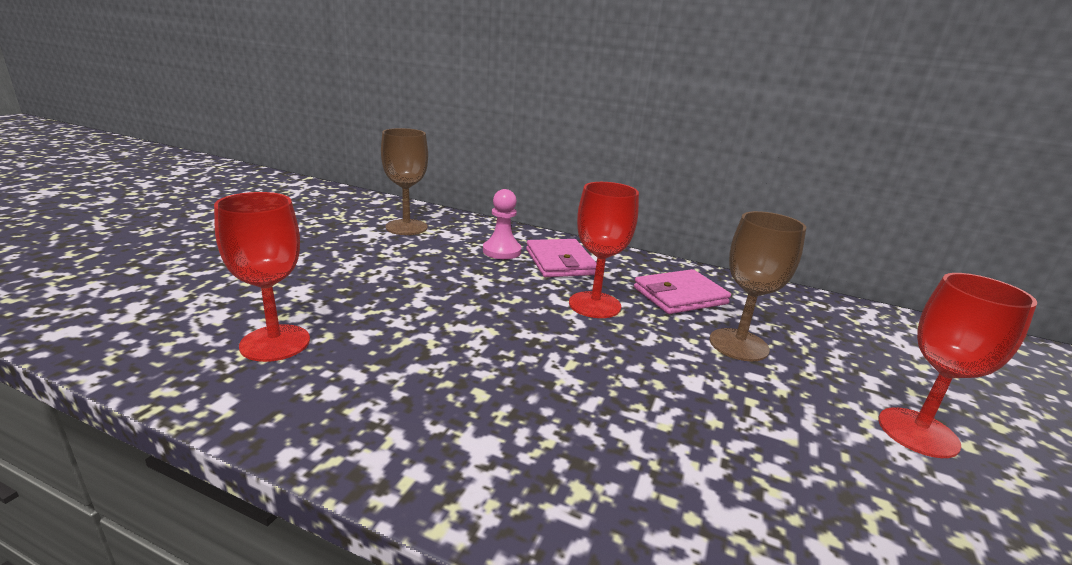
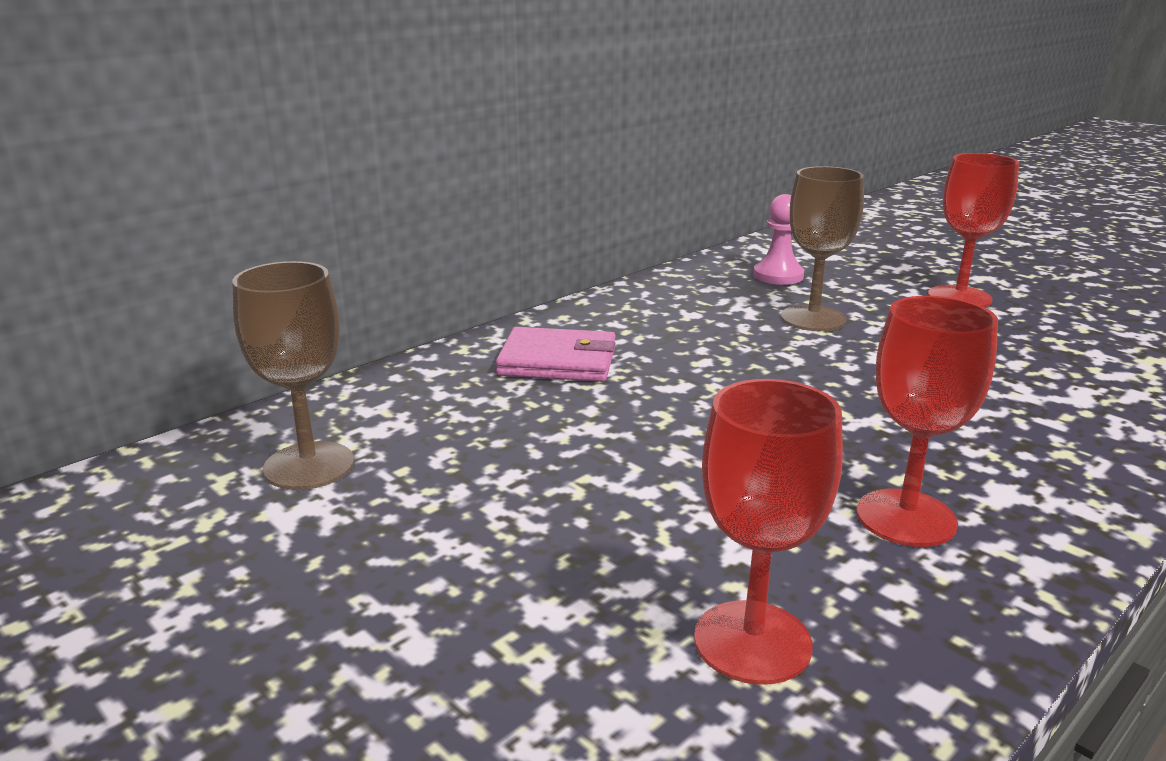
camera: 65 degrees left, 0 degrees up
pink pawn [483,189,522,259] -> pink pawn moved to [753,194,804,285]
red goblet [569,182,639,318] -> red goblet moved to [856,296,998,547]
pink wallet [634,269,731,314] -> none

